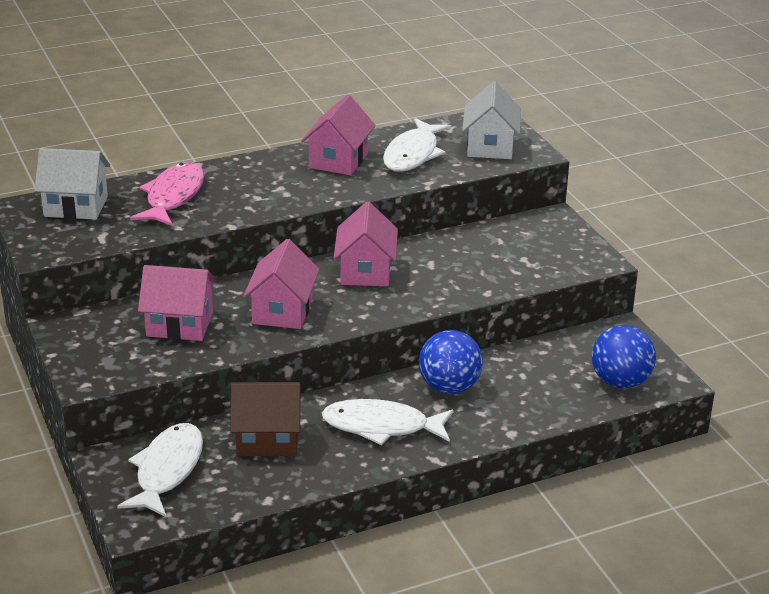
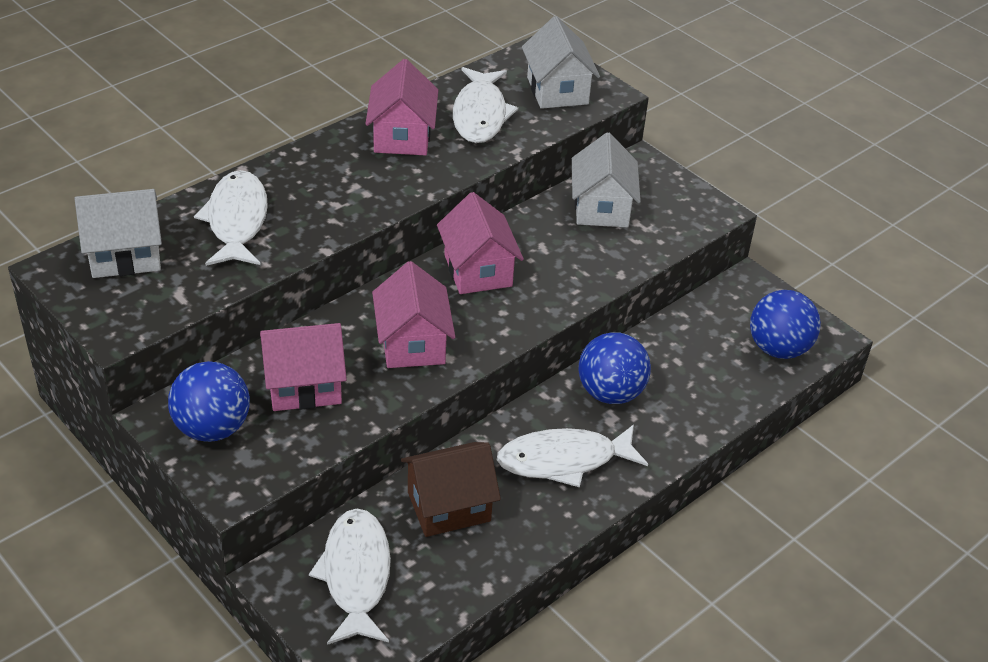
camera: 20 degrees left, 10 degrees up
pink fish [130,162,204,226] -> white fish [194,170,268,266]
none -> blue ball [168,361,250,442]
none -> white house [572,133,641,228]

